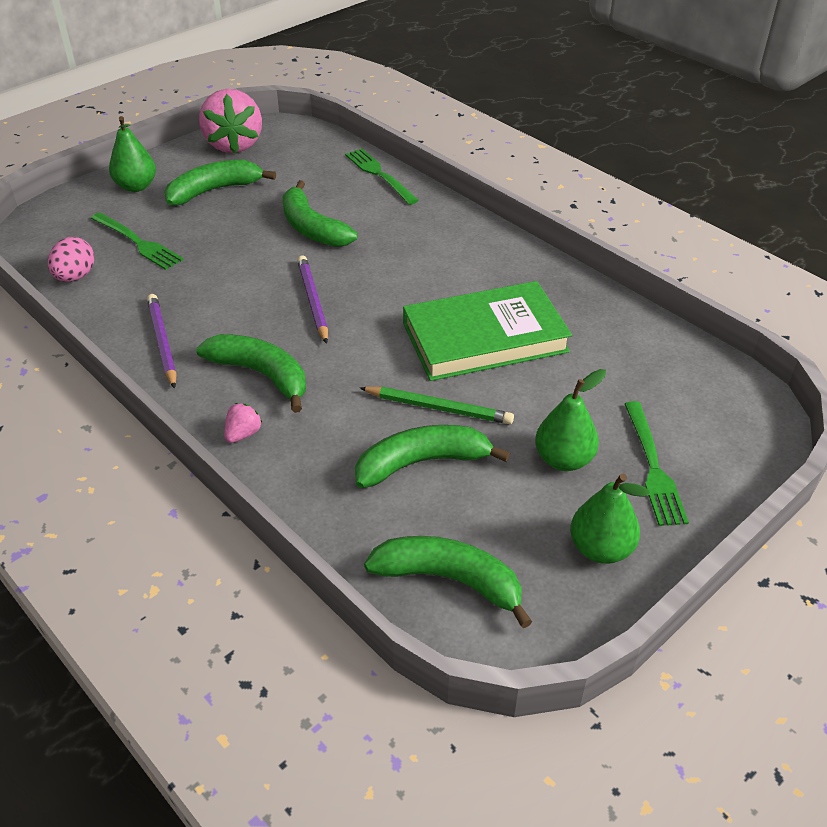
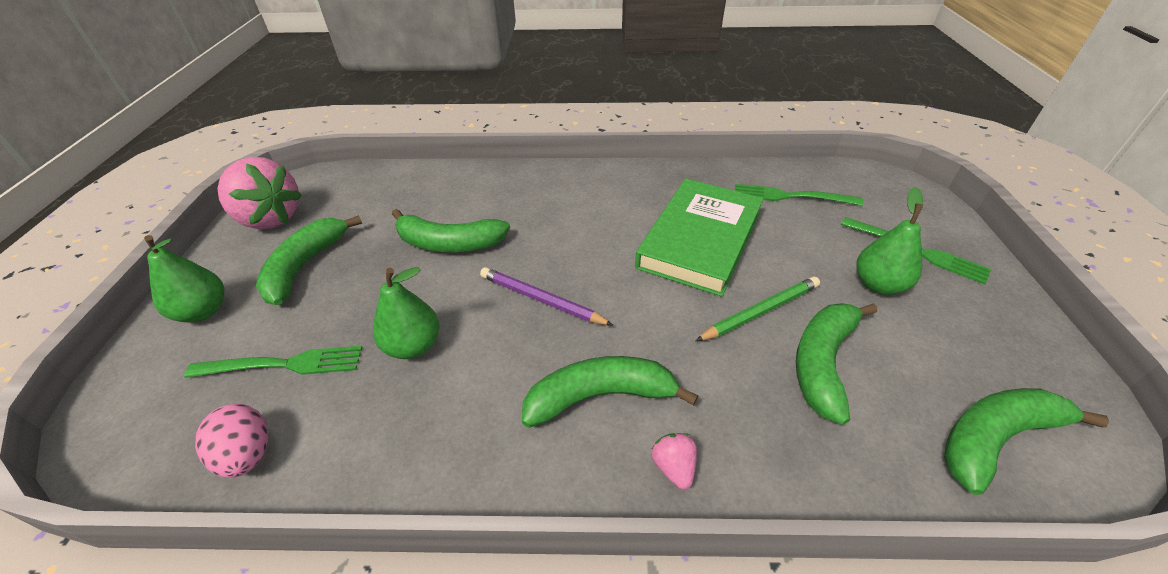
camera: 45 degrees left, 0 degrees up
purple pencil [147,294,177,389] -> none
green fork [345,148,419,205] -> green fork moved to [735,184,863,206]
green pear [570,474,650,564] -> green pear moved to [373,267,440,359]

